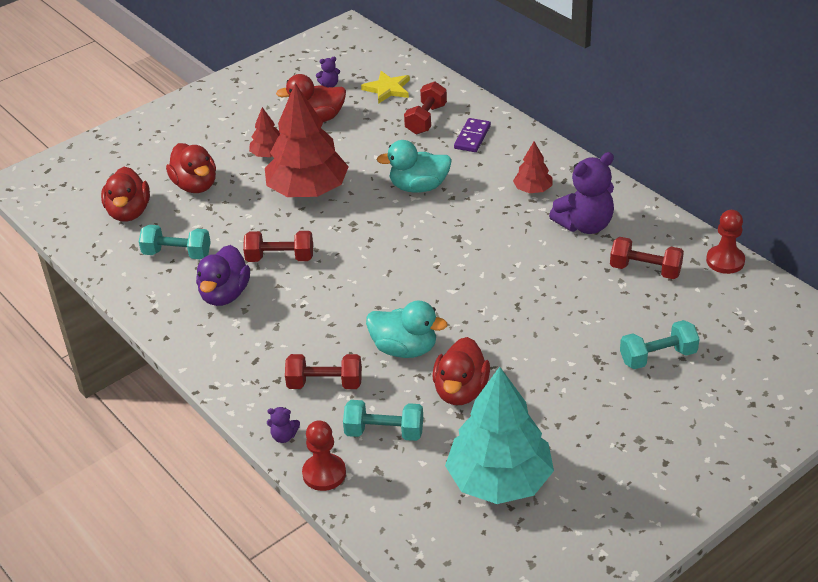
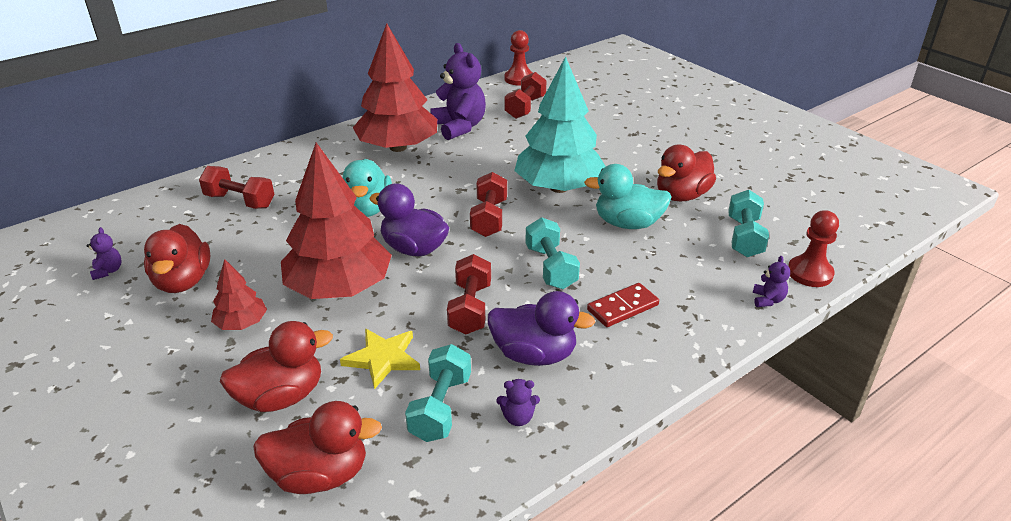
camera: 90 degrees left, 5 degrees down
red dumbbell [285,354,362,389] -> red dumbbell moved to [470,172,507,237]
yellow star [361,71,410,104] -> yellow star moved to [340,328,420,389]
turquoise duck [366,300,448,358] -> turquoise duck turned 105 degrees counterclockwise [584,164,672,229]
red duck [432,337,490,405] -> red duck turned 120 degrees clockwise [657,145,716,202]
turquoise tree [445,367,554,504] -> turquoise tree moved to [514,56,606,193]
purple domino [454,118,491,152] -> none
red tree [513,141,552,193] -> red tree [353,23,437,152], size x2.14
turquoise dumbbell [620,320,699,369] -> turquoise dumbbell moved to [525,217,580,289]
none -> purple duck [369,183,449,256]
none -> purple teddy bear [497,379,540,426]
none -> red domino [587,283,659,327]

